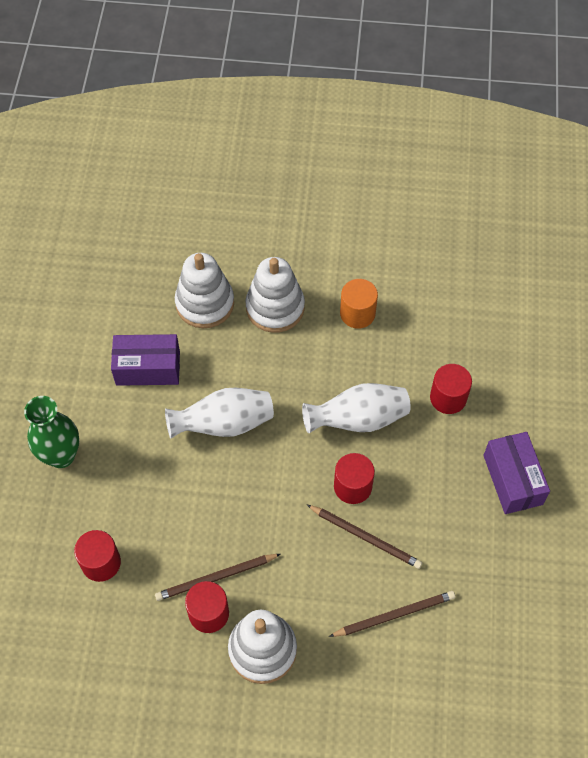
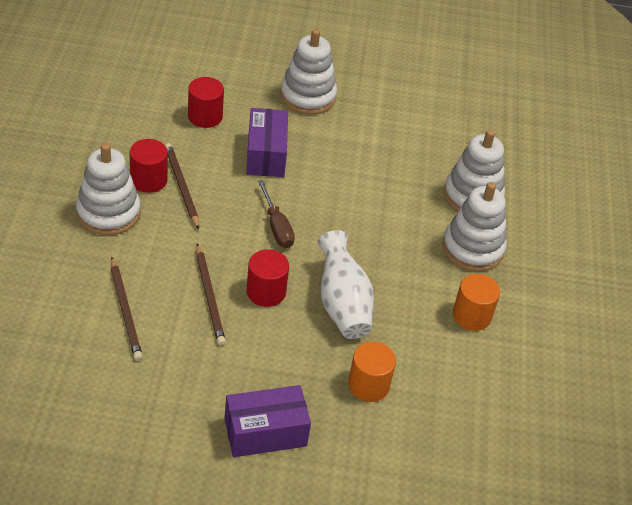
camera: 85 degrees right, 15 degrees down
green vase [24,396,79,468] -> white stacking toy [280,29,337,115]
purple box [111,334,180,386] -> purple box moved to [246,108,288,177]
white vase [165,388,274,439] -> none
brown pencil [307,505,422,569] -> brown pencil turned 45 degrees counterclockwise [196,243,226,345]
red cylinder [430,364,472,414] -> orange cylinder [348,342,396,402]
none -> brown screwdriver [258,180,295,248]

